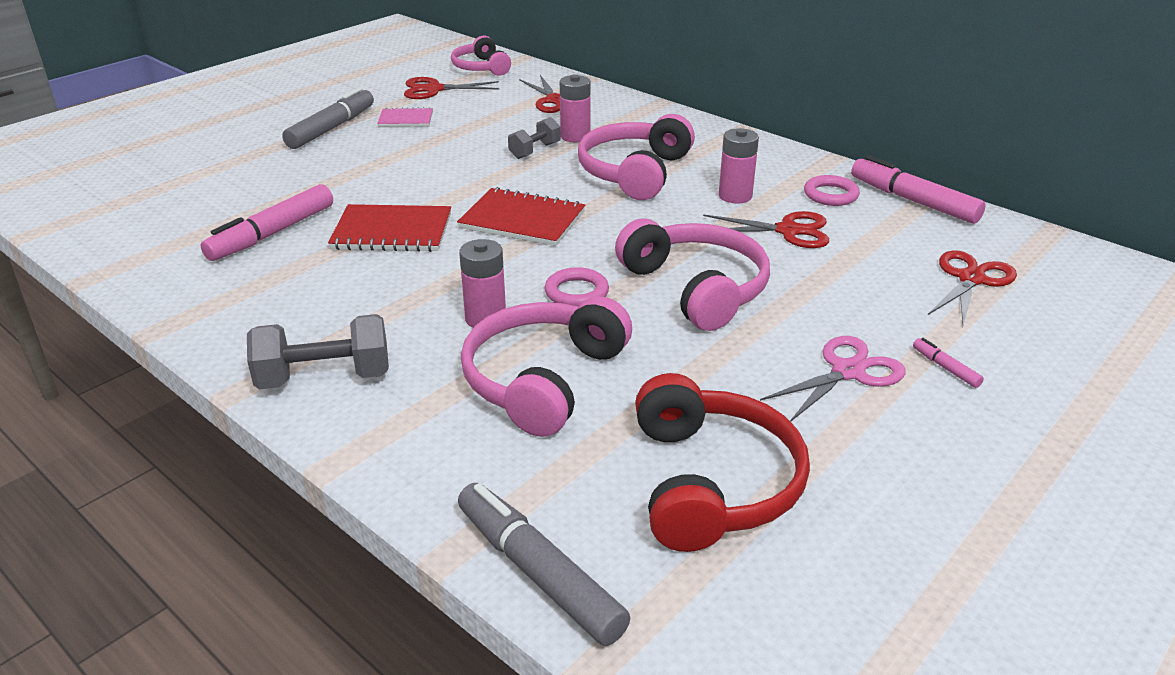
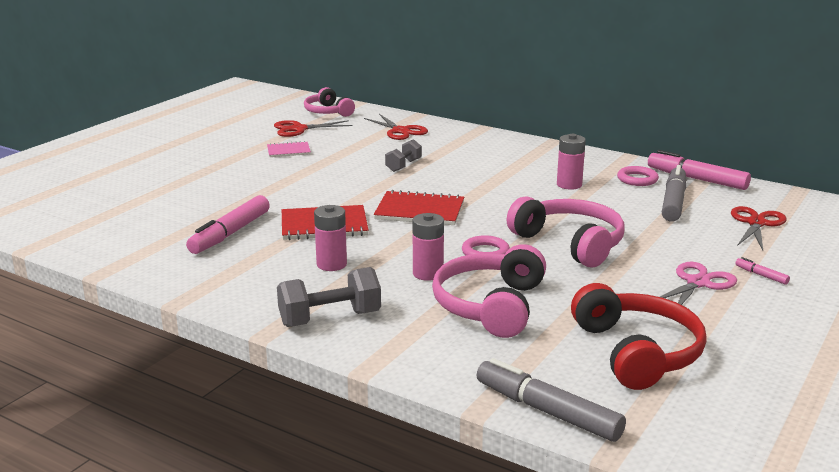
camera: 10 degrees left, 10 degrees down
grey marker [282,87,374,149] -> grey marker moved to [662,165,687,222]
pink battery [560,74,591,142] -> pink battery moved to [314,205,347,271]
pink headphones [578,114,695,200] -> none
red scissors [703,211,829,248] -> none

